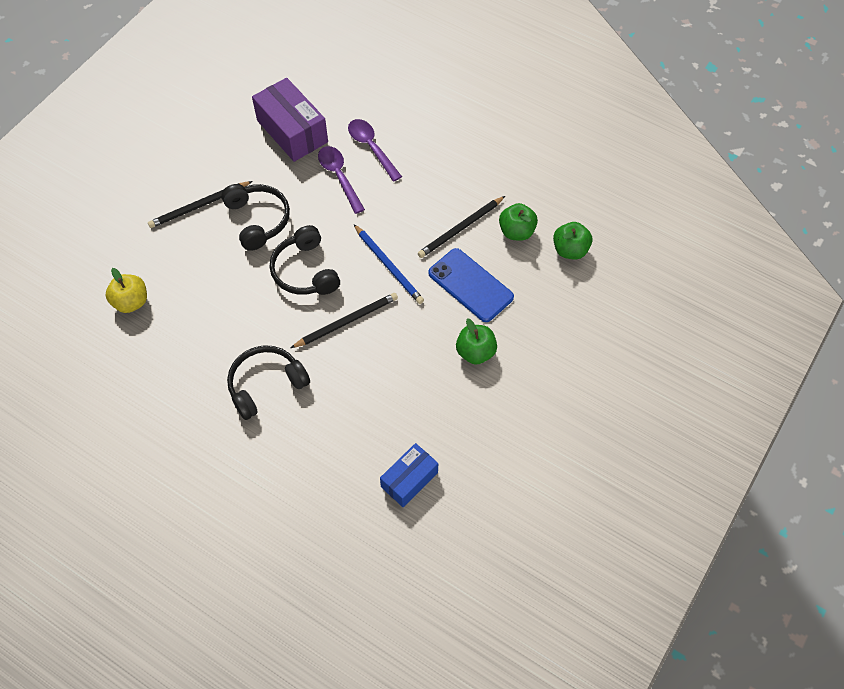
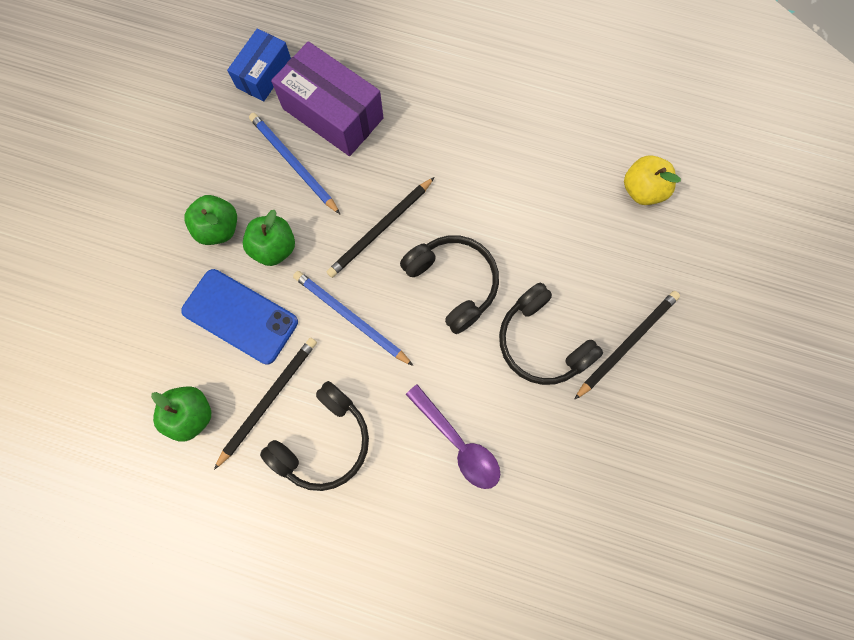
camera: 165 degrees right, 15 degrees up
black headphones [227,345,310,420] -> black headphones moved to [260,381,369,491]
purple box [252,78,328,162] -> purple box moved to [271,41,384,156]
purple spoon [348,119,402,182] -> none
green apple [553,222,592,259] -> green apple moved to [243,210,295,266]
none -> blue pencil [249,113,340,214]

